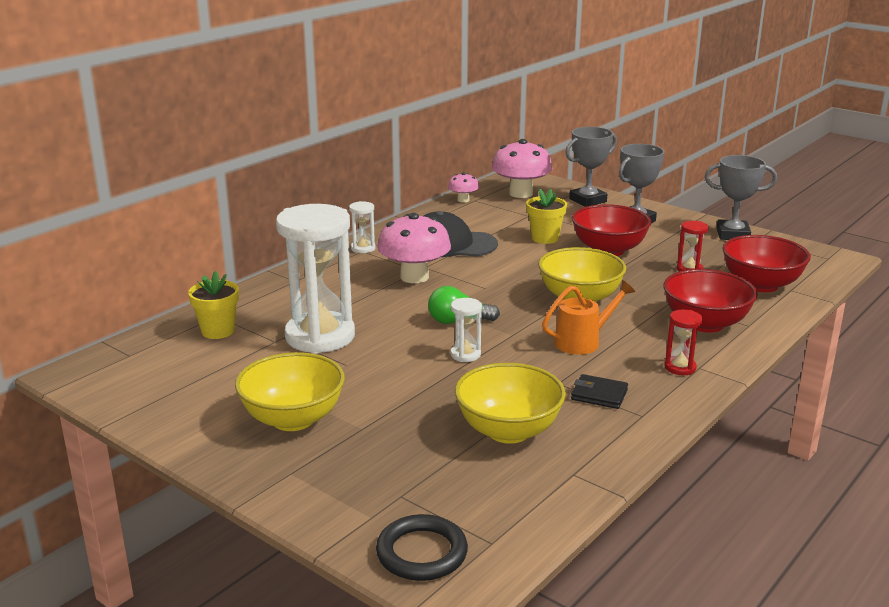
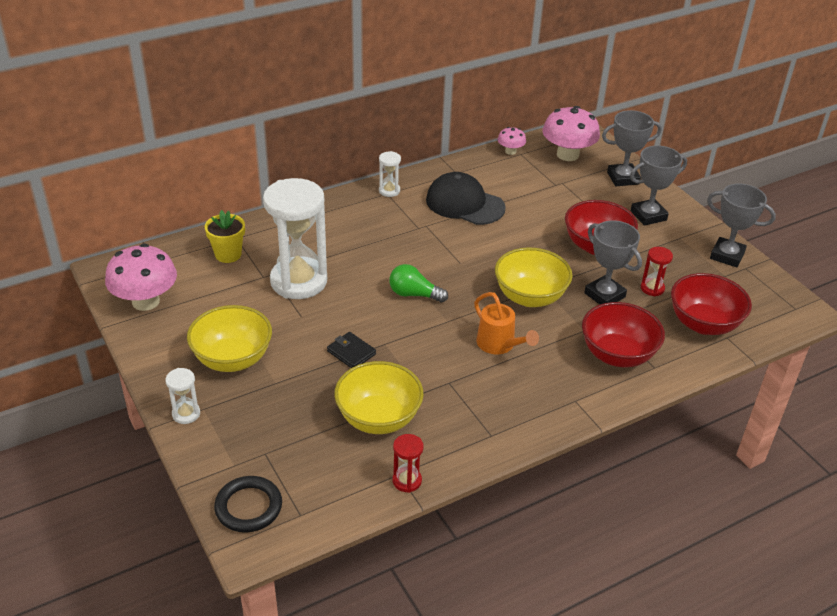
camera: 20 degrees right, 15 degrees up
pink mushroom [377,213,451,283] -> pink mushroom moved to [105,244,177,311]
white hourglass [451,298,482,362] -> white hourglass moved to [165,368,200,424]
yellow flower pot [526,189,567,244] -> none
orange watering can [542,280,635,355] -> orange watering can turned 60 degrees clockwise [474,292,539,354]
black wallet [571,374,628,409] -> black wallet moved to [327,332,376,368]
red hourglass [664,310,703,375] -> red hourglass moved to [393,434,424,493]
none -> grey trophy [584,220,642,304]

